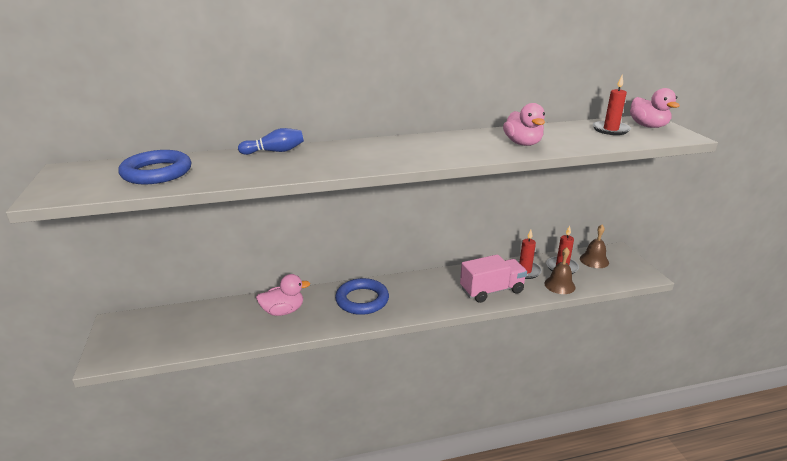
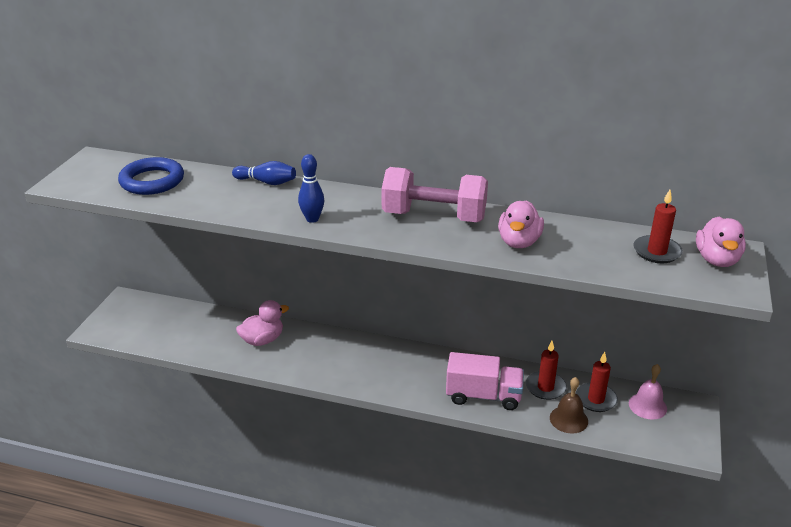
camera: 30 degrees right, 5 degrees up
pink duck [256,274,310,316] -> pink duck turned 45 degrees counterclockwise [236,300,289,346]
blue ring [335,278,389,315] -> none
brown bell [580,225,609,268] -> pink bell [629,364,667,420]
none -> blue bowling pin [298,154,324,223]
none -> pink dumbbell [381,167,488,222]

